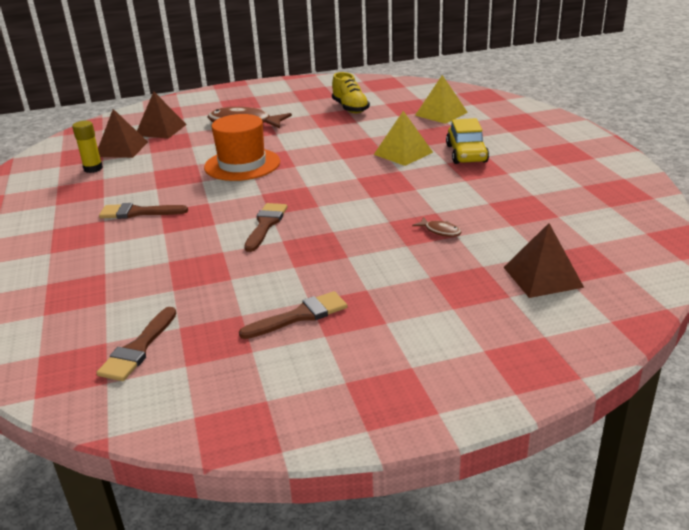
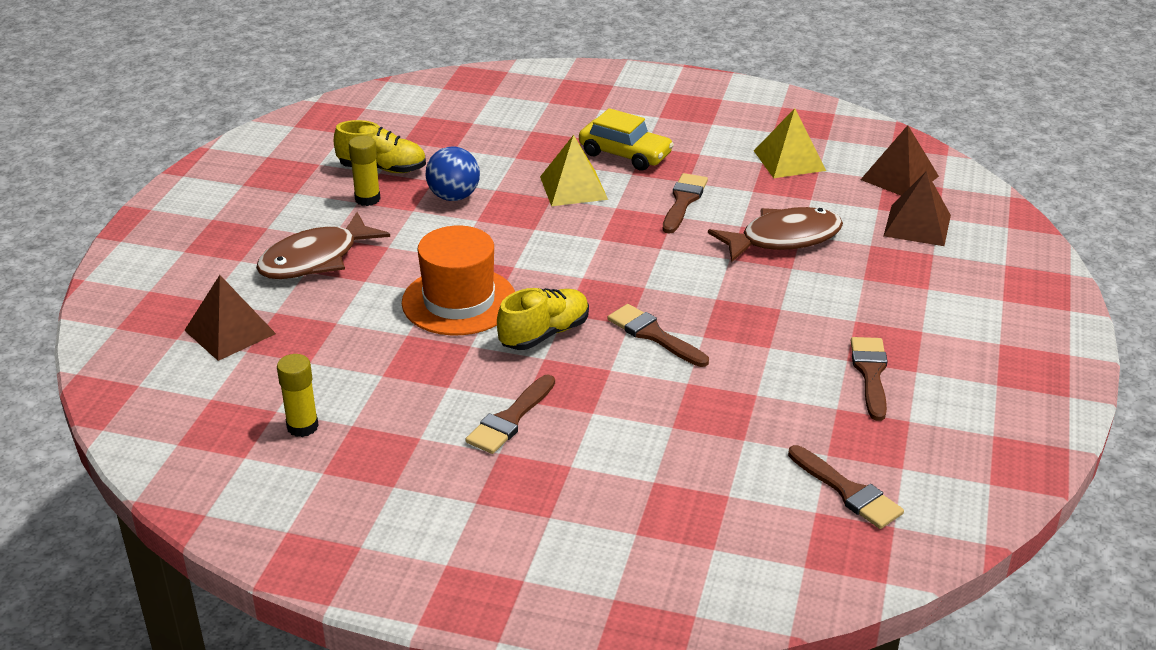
camera: 60 degrees left, 5 degrees up
brown pyramid [98,109,148,158] -> brown pyramid moved to [860,125,939,196]
brown fish [412,217,462,237] -> brown fish [708,207,843,263], size x2.31
yellow pyramid [415,75,468,124] -> yellow pyramid moved to [754,108,826,178]
none -> yellow glue stick [349,136,381,206]
none -> blue ball [425,147,480,201]
none -> yellow shoe [497,288,589,350]
none -> brown brush [662,173,708,234]

